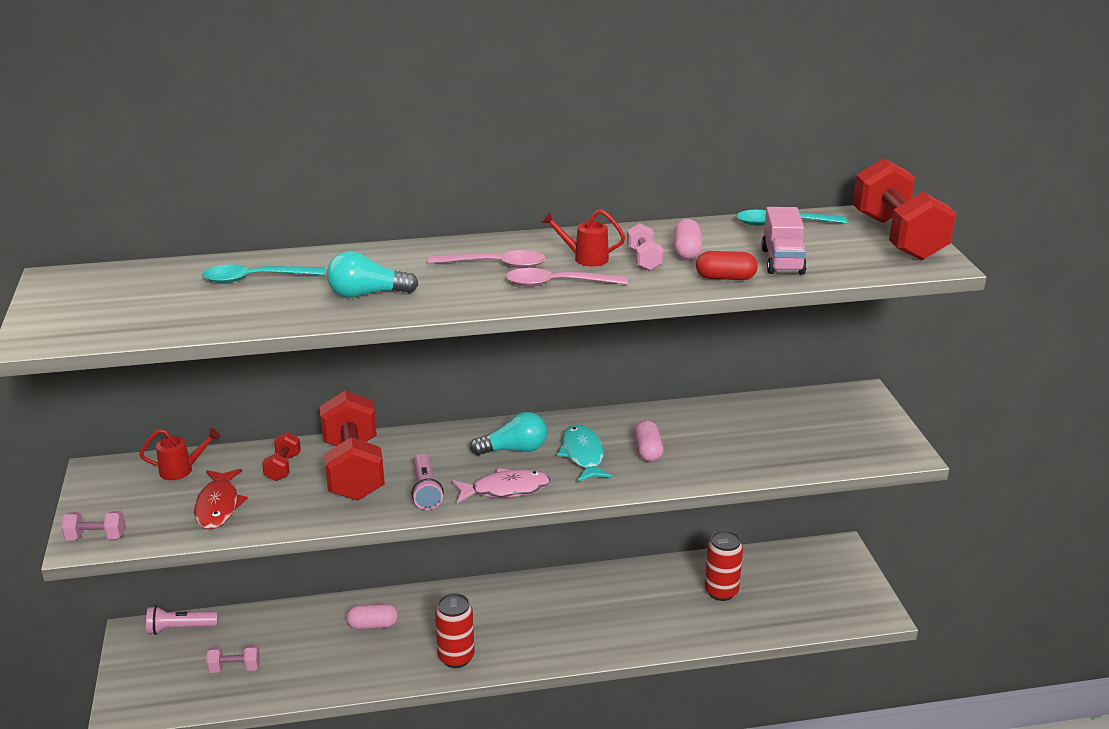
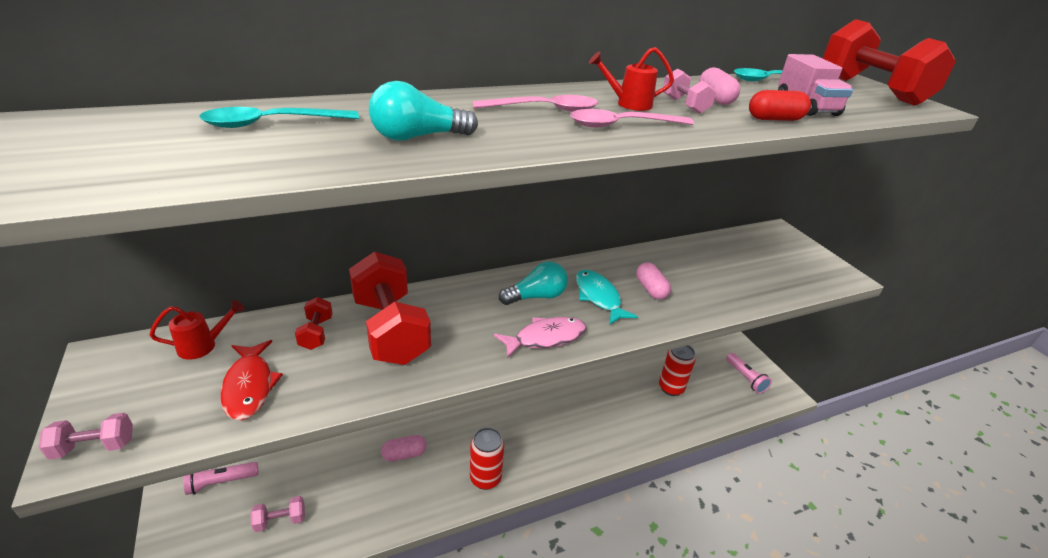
camera: 15 degrees left, 5 degrees up
pink flashlight [411,454,444,510] -> pink flashlight moved to [726,353,772,394]

